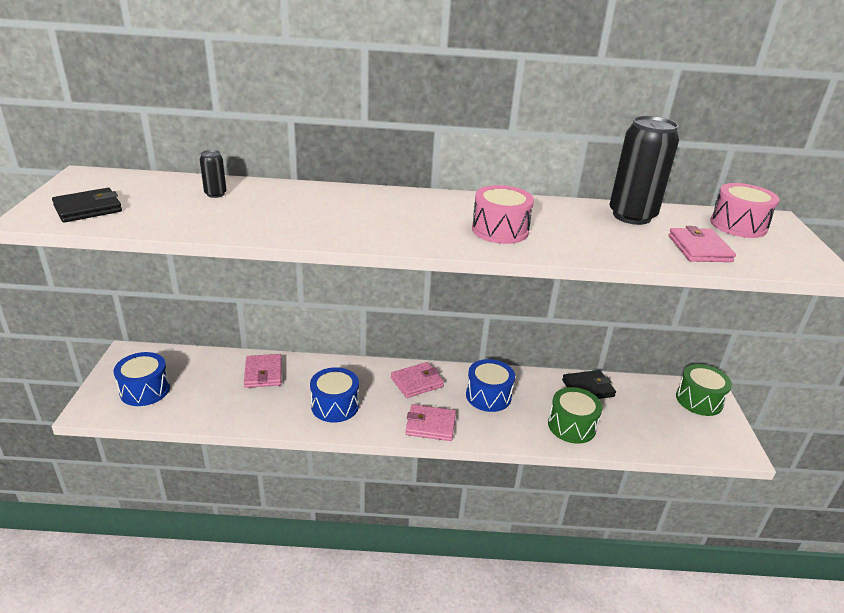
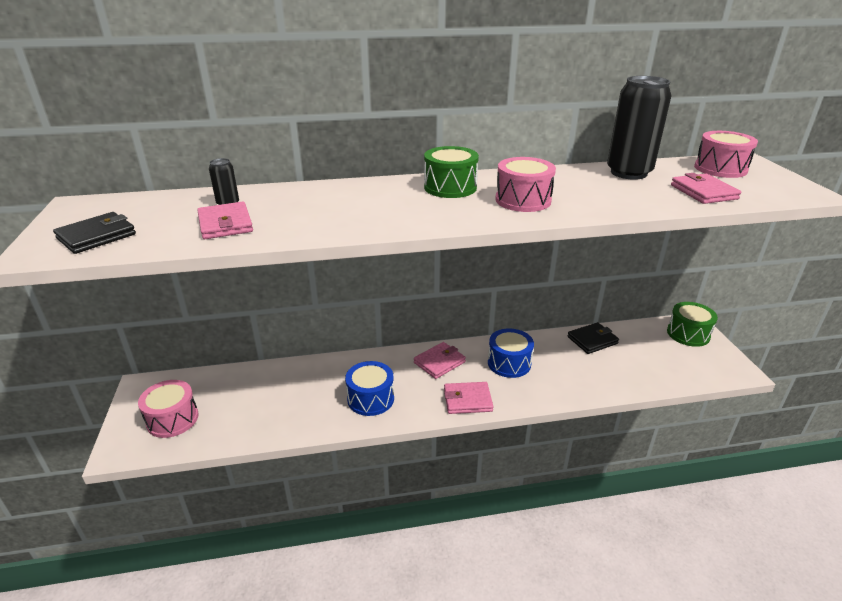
camera: 10 degrees left, 0 degrees up
blue drum [114,352,170,406] -> pink drum [138,380,199,438]
pink wallet [244,354,282,388] -> pink wallet moved to [197,201,253,239]
green drum [548,387,603,444] -> green drum moved to [424,146,479,198]

